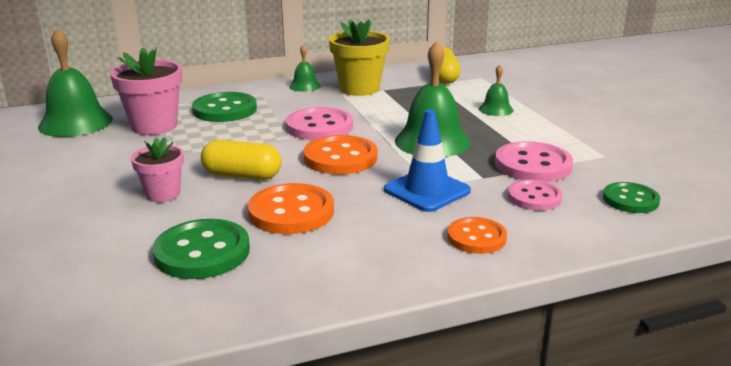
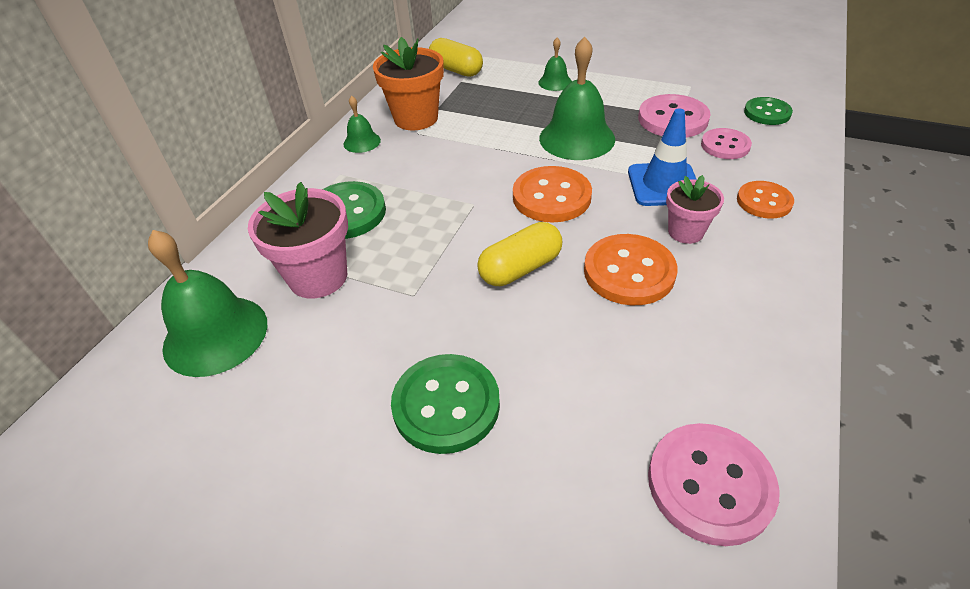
camera: 45 degrees left, 20 degrees up
pink flower pot [131,137,184,202] -> pink flower pot moved to [666,175,724,244]
green button [152,219,250,279] -> green button moved to [391,354,500,454]
pink button [286,107,353,140] -> pink button moved to [648,423,780,546]
yellow flower pot [329,19,390,96] -> orange flower pot [373,37,444,131]

